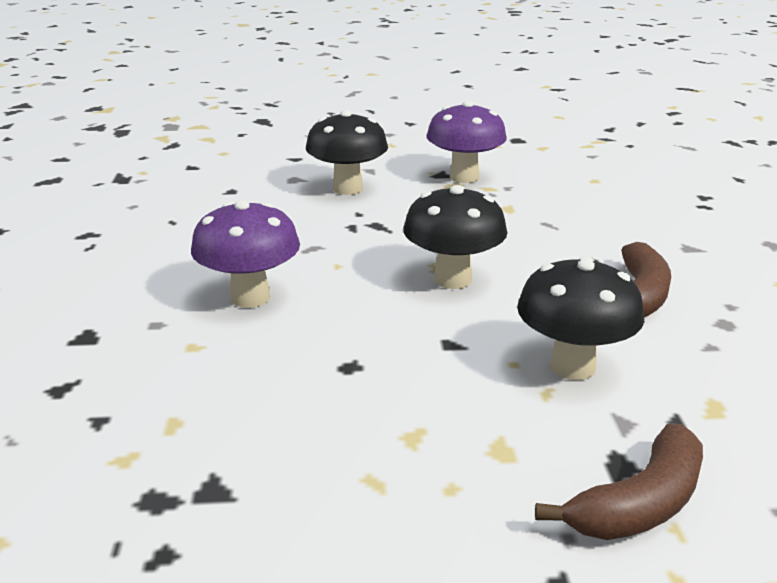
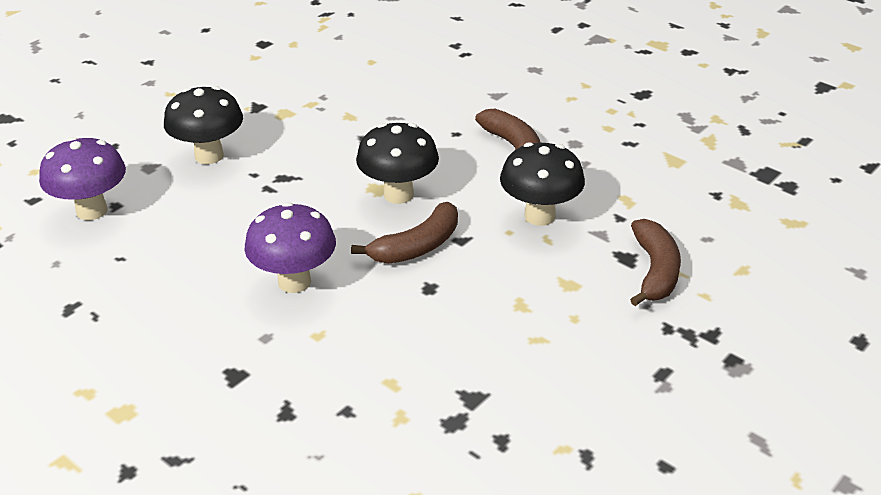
camera: 45 degrees left, 10 degrees up
purple mushroom [427,101,507,183] -> purple mushroom moved to [39,137,126,220]
none -> brown banana [351,202,458,264]

